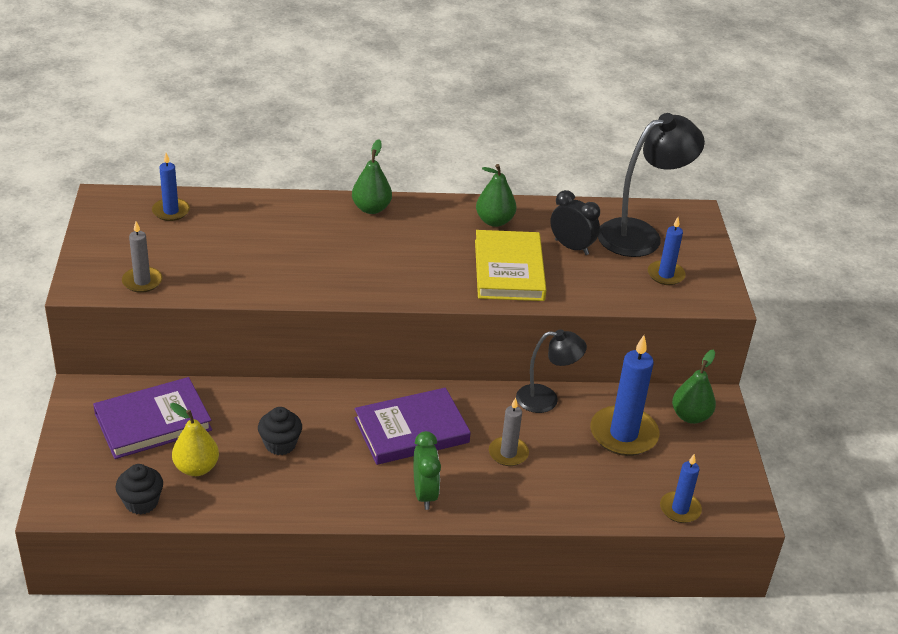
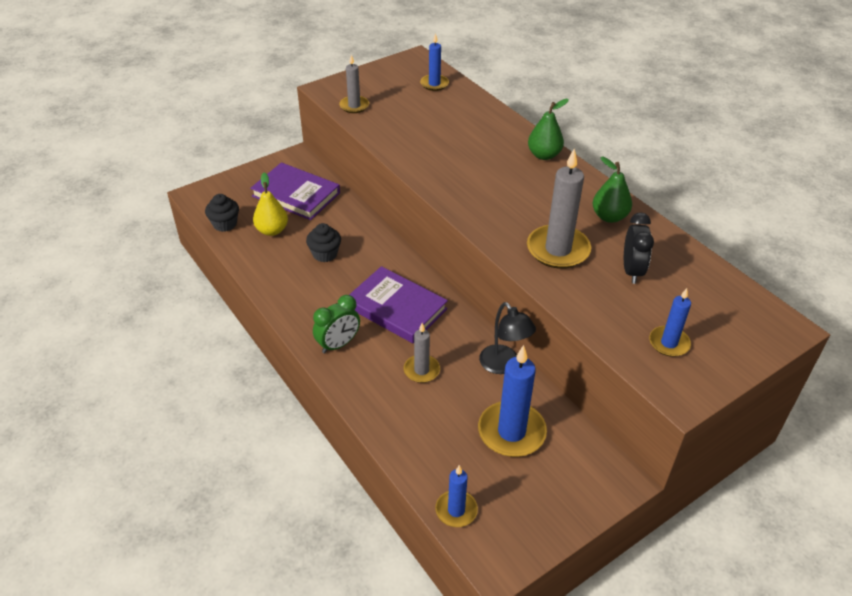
camera: 60 degrees right, 5 degrees up
yellow book [475,230,546,301] -> grey candle [527,148,591,269]
black lamp [598,113,705,257] -> none
green pear [672,349,716,424] -> none

